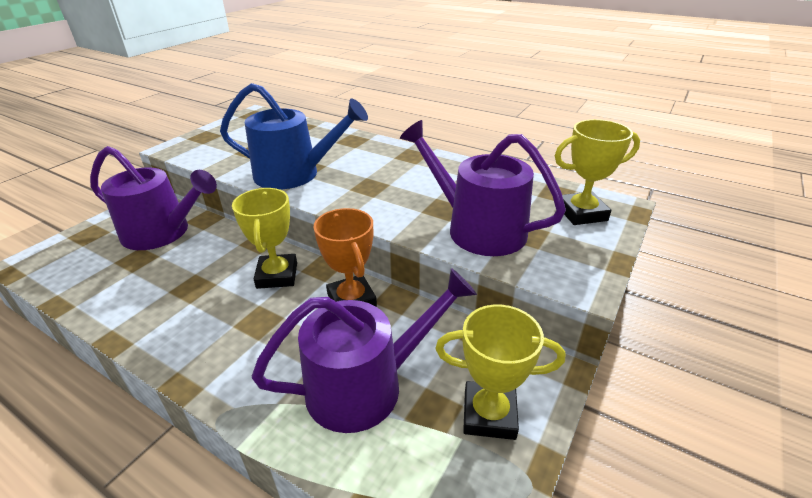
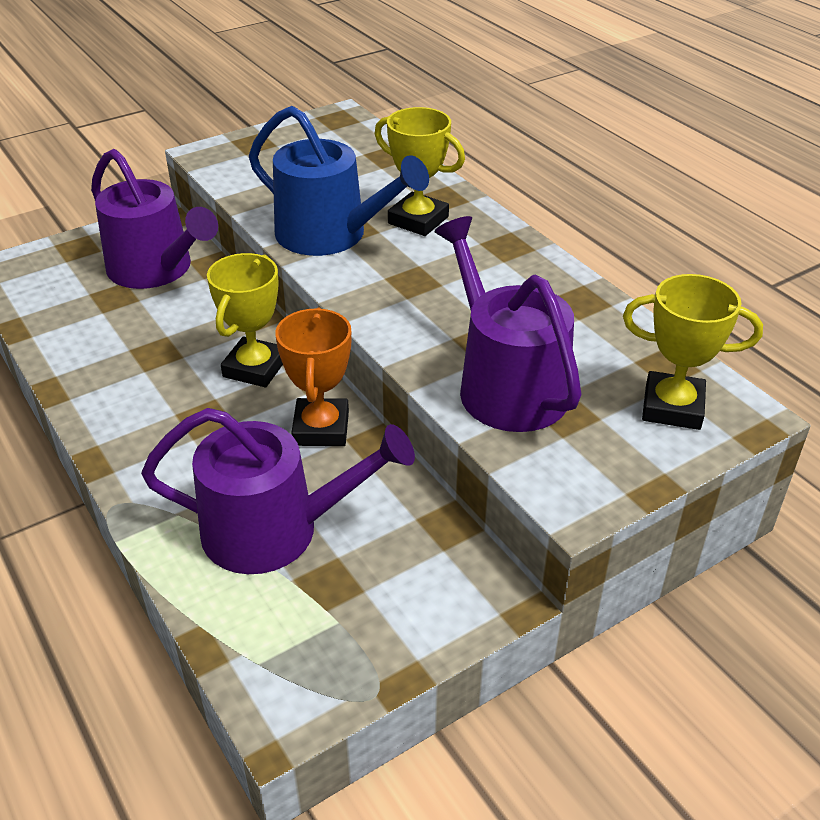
camera: 25 degrees right, 5 degrees up
yellow trophy [436,305,565,440] -> yellow trophy moved to [375,107,465,236]

